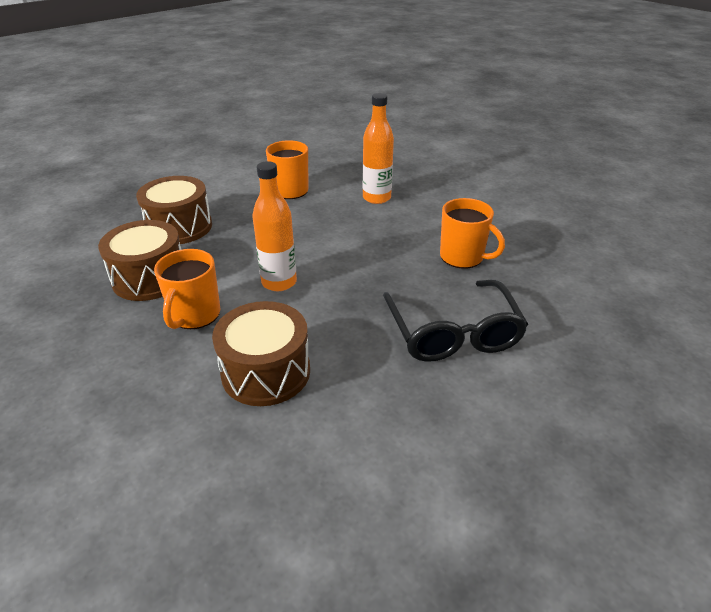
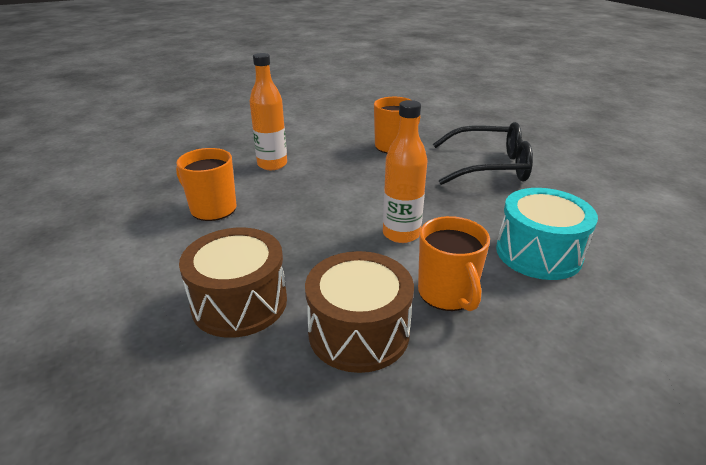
camera: 75 degrees left, 5 degrees down
orange mug [154,249,220,329] -> orange mug turned 45 degrees clockwise [418,216,490,311]
brown drum [212,301,310,406] -> turquoise drum [496,188,598,280]

